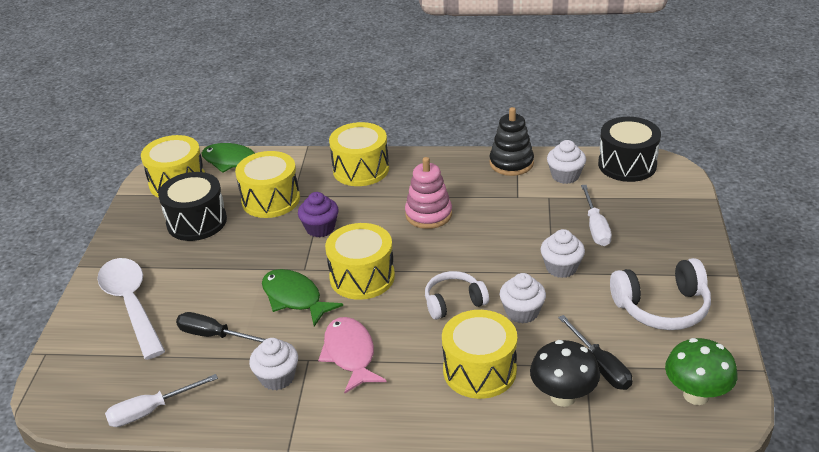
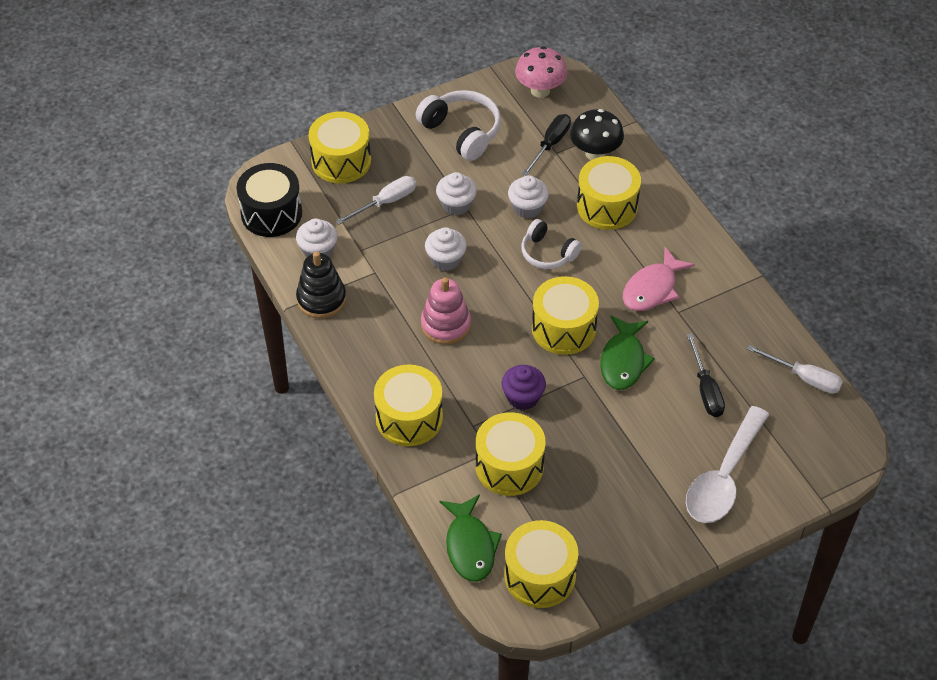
camera: 125 degrees left, 15 degrees up
black drum [158,172,227,241] -> none
white cupcake [249,338,298,390] -> white cupcake moved to [425,227,467,271]
green mushroom [665,338,738,405] -> pink mushroom [515,46,567,98]
none -> yellow drum [309,111,371,183]

